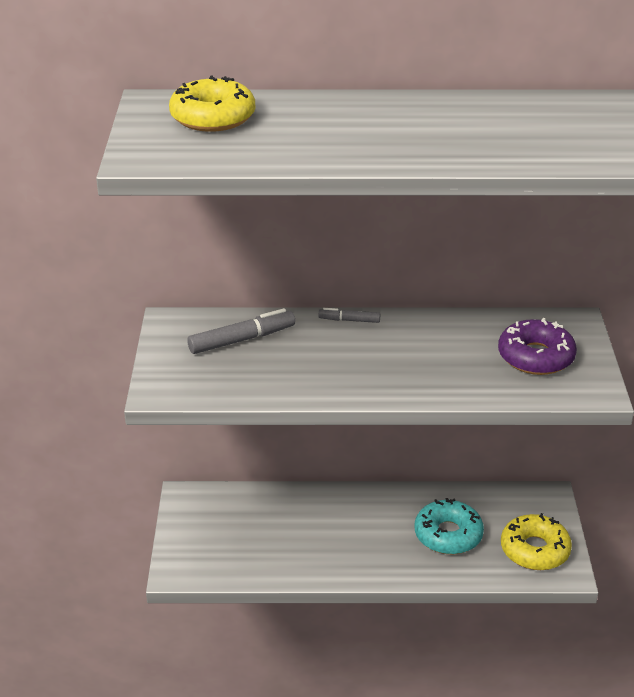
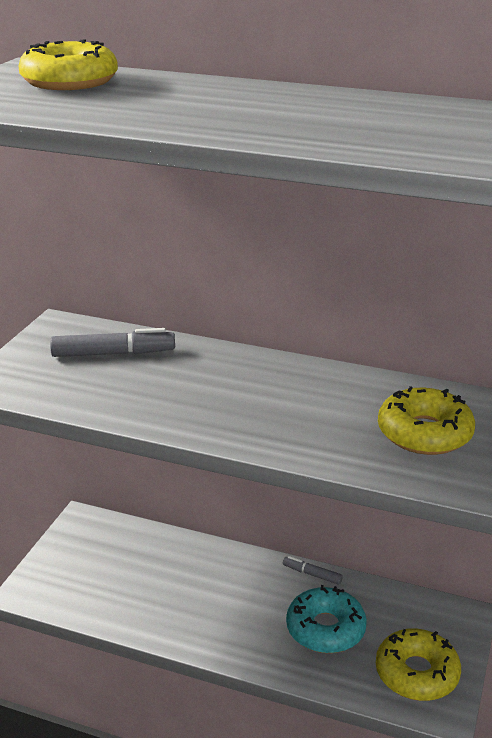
camera: 20 degrees right, 5 degrees down
grey marker [319,308,380,323] -> grey marker moved to [283,556,343,585]
purple donut [498,318,577,375] -> yellow donut [378,386,475,455]

